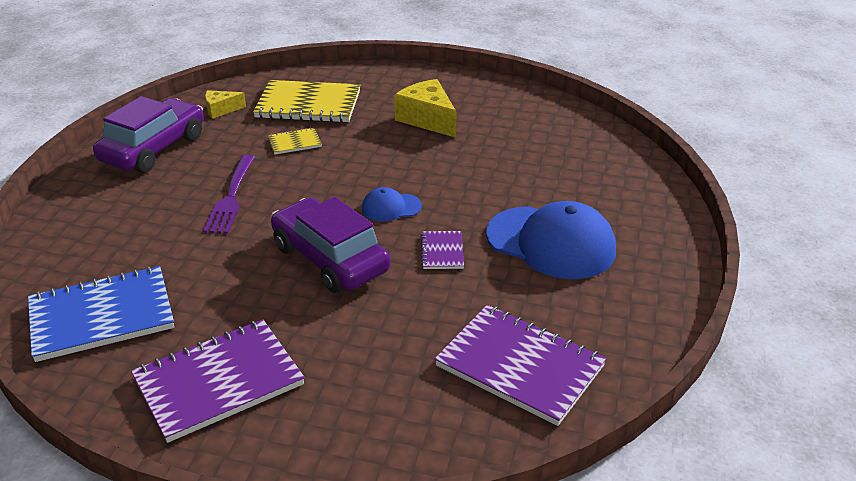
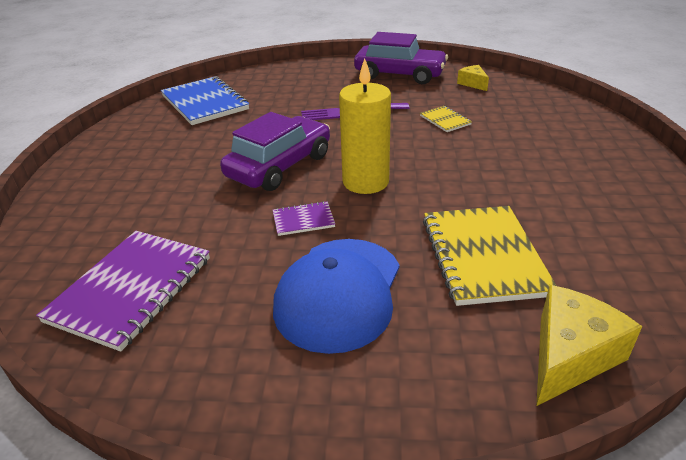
camera: 80 degrees right, 0 degrees up
purple notebook [131,319,305,443] -> none
yellow notebook [253,80,360,123] -> yellow notebook moved to [423,206,557,306]
blue cap [362,187,422,222] -> yellow candle [339,58,391,194]
yellow cheese [394,79,456,138] -> yellow cheese moved to [536,285,642,406]

